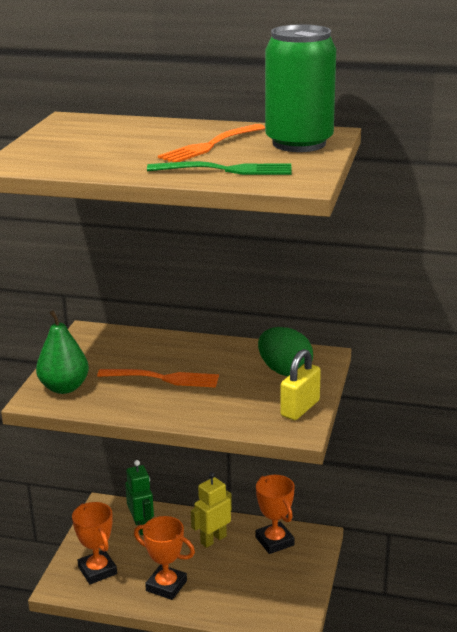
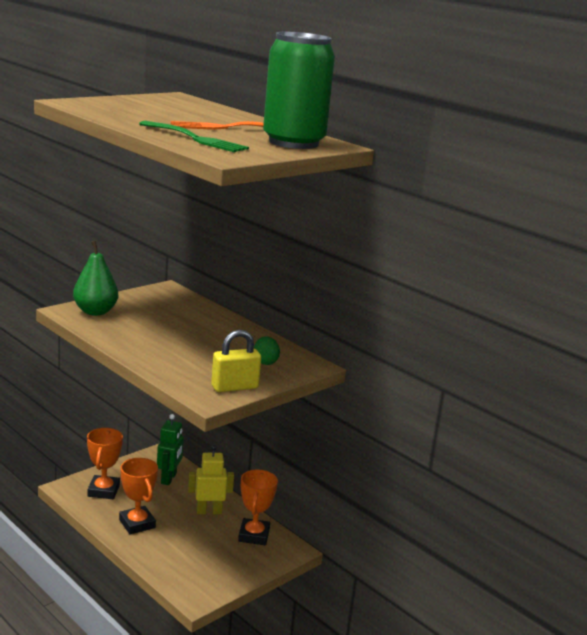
camera: 30 degrees right, 5 degrees down
orange fork [97,369,219,388] -> none
green egg [258,327,313,376] -> green egg [254,336,280,365], size x0.60

